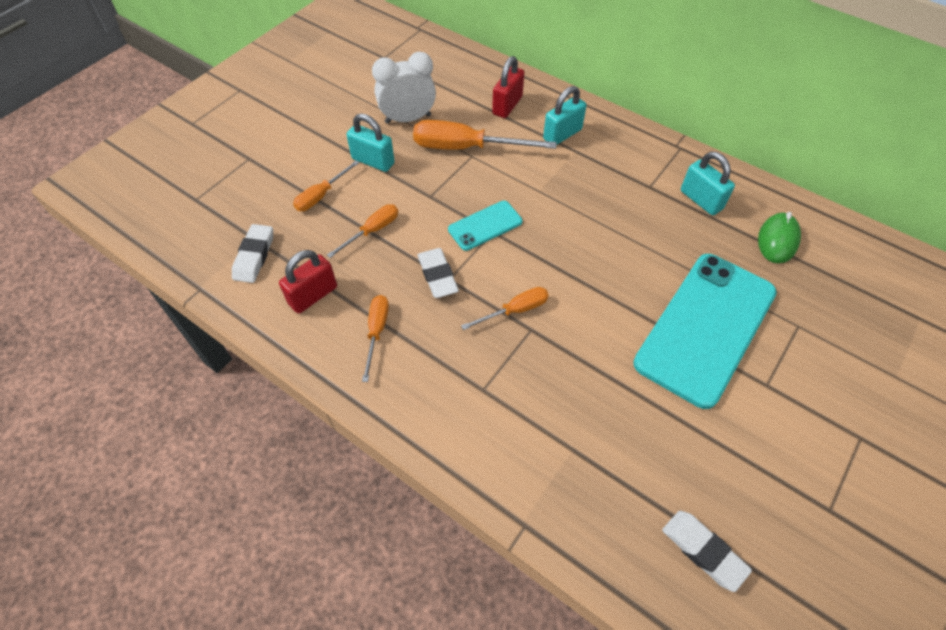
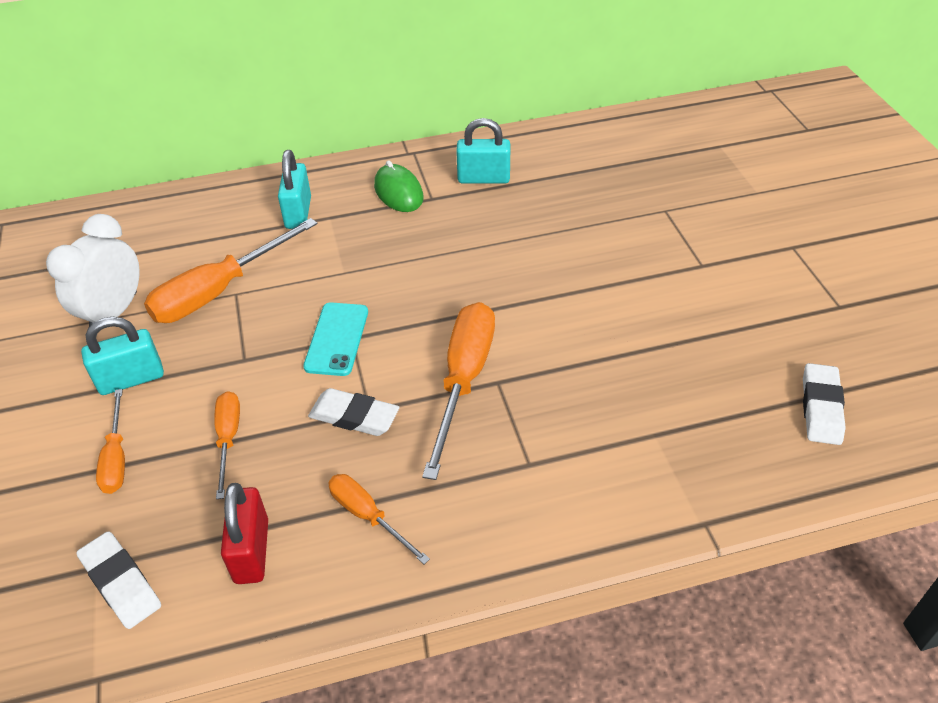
camera: 50 degrees left, 10 degrees down
orange screwdriver [461,287,549,330] -> orange screwdriver [422,302,495,480], size x1.80
red padlock [492,56,524,118] -> none
turquoise phone [633,254,777,409] -> none
white eraser [662,511,752,592] -> white eraser turned 75 degrees counterclockwise [803,363,846,445]
green mouse [758,212,801,263] -> green mouse moved to [374,160,424,212]

